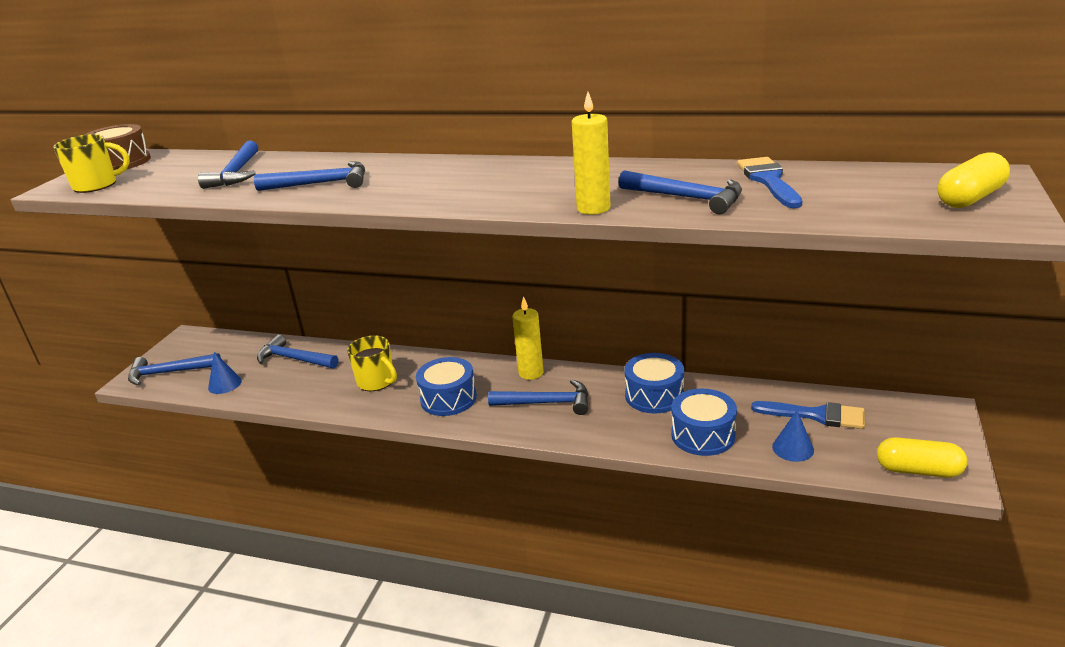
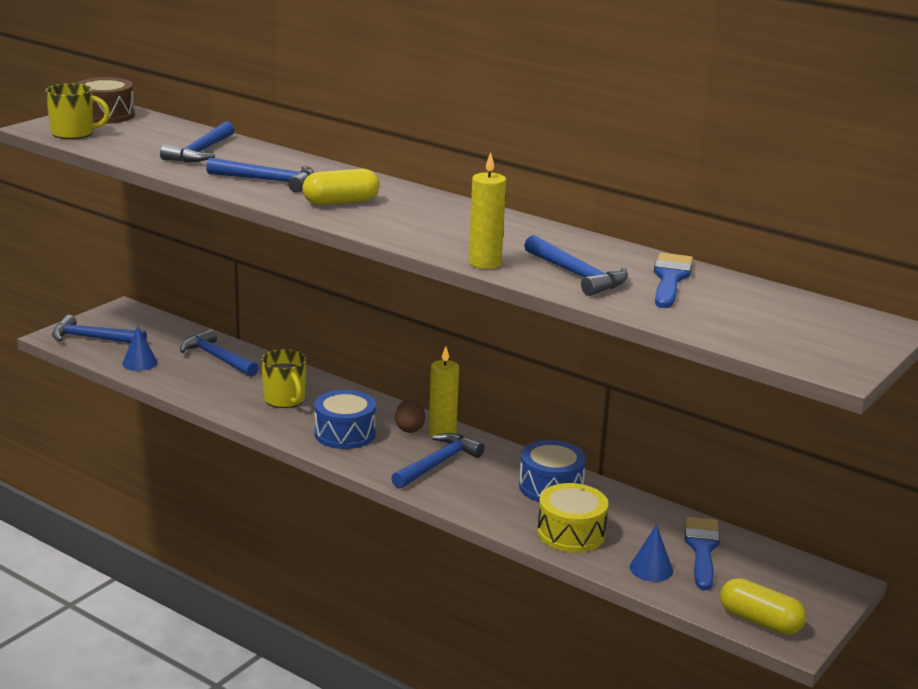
camera: 15 degrees right, 5 degrees down
blue hammer [488,380,588,415] -> blue hammer turned 75 degrees counterclockwise [391,433,484,489]
blue drum [671,389,737,456] -> yellow drum [537,483,608,553]
blue brush [751,401,865,429] -> blue brush turned 120 degrees counterclockwise [685,517,720,590]
yellow capsule [938,152,1010,208] -> yellow capsule moved to [303,169,380,205]
none -> brown egg [395,399,425,433]

